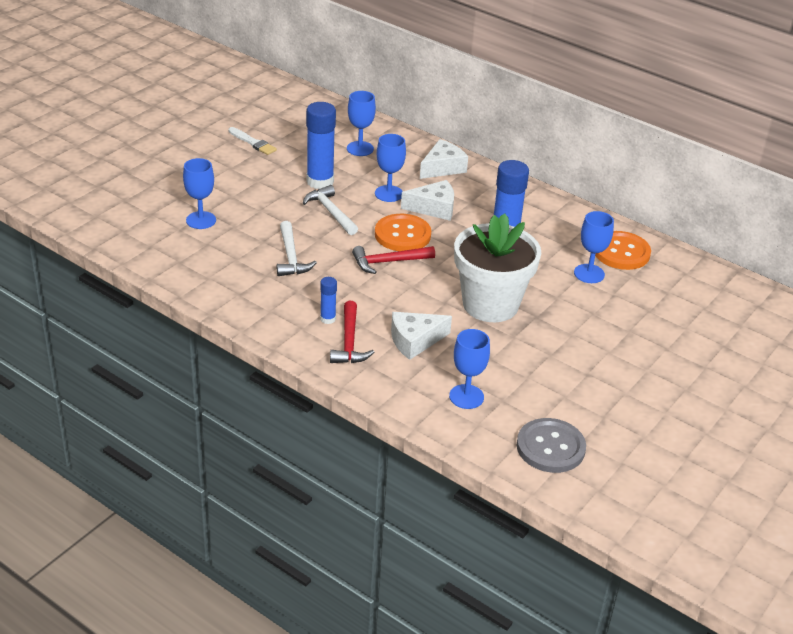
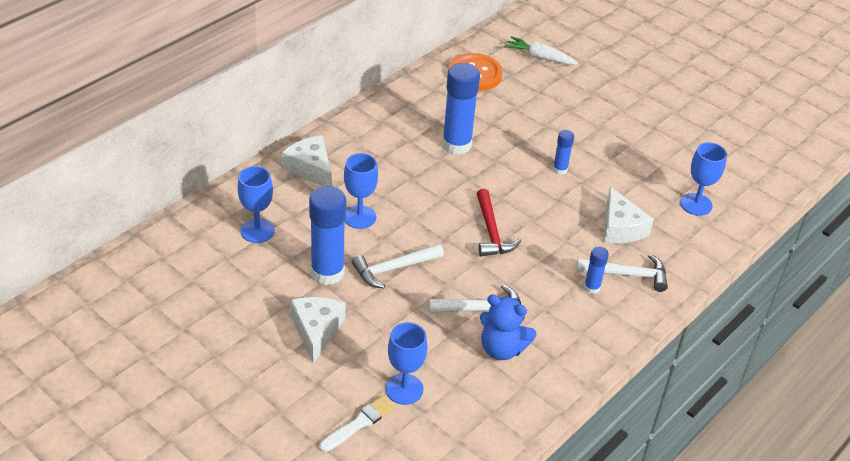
camera: 85 degrees left, 5 degrees up
white brush [228,127,277,155] -> white brush moved to [319,396,395,452]
red hammer [330,301,374,363] -> white hammer [576,254,668,292]
orange button [375,214,431,251] -> none
white cheese [401,180,454,221] -> white cheese moved to [290,297,345,363]
white flower pot [454,214,541,322] -> blue glue stick [553,130,574,175]
grey button [517,418,586,473] -> none
blue goblet [574,211,614,283] -> none
none -> blue teddy bear [480,294,537,360]
none -> white carrot [504,36,578,65]

